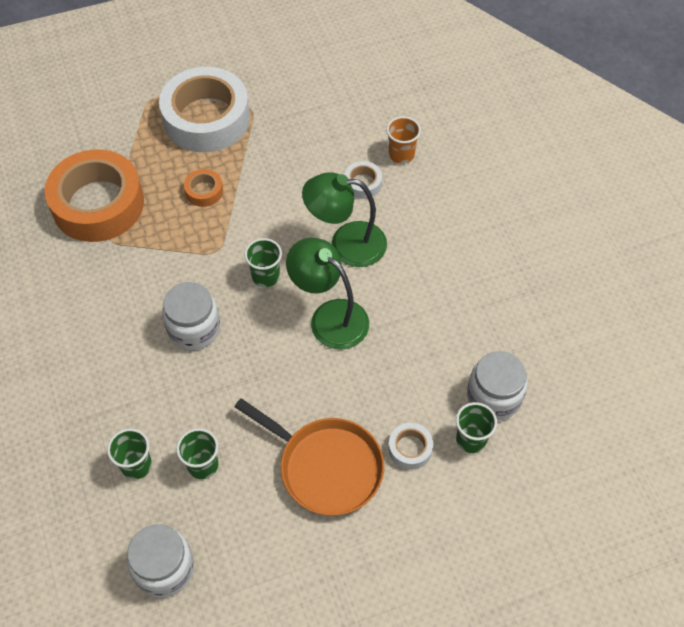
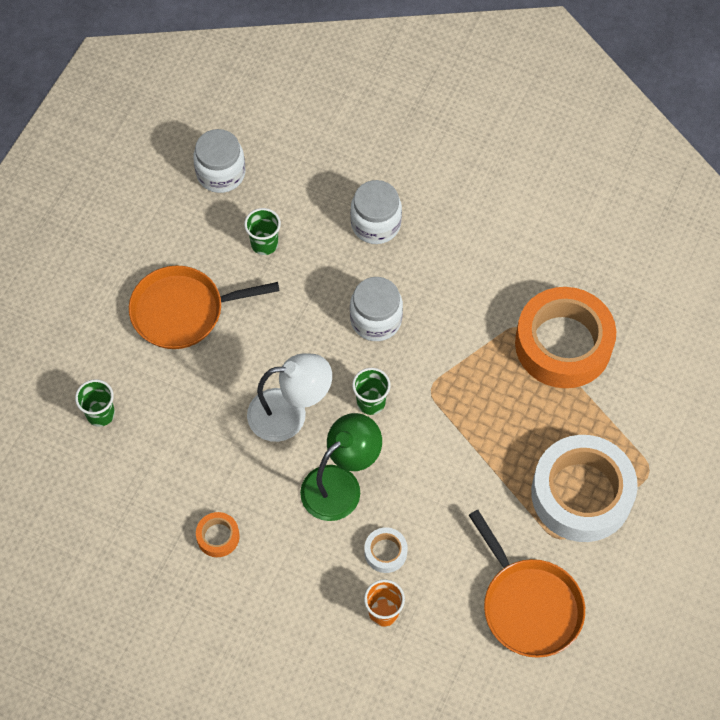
camera: 135 degrees right, 5 degrees up
green cup [107,428,152,479] -> none
orange tape [184,169,223,207] -> orange tape moved to [196,512,240,557]
green lamp [286,238,369,349] -> white lamp [247,353,332,442]
white tape [388,423,433,470] -> none
white jar [467,351,528,421] -> white jar moved to [350,180,402,244]
none -> orange pan [469,510,585,658]

